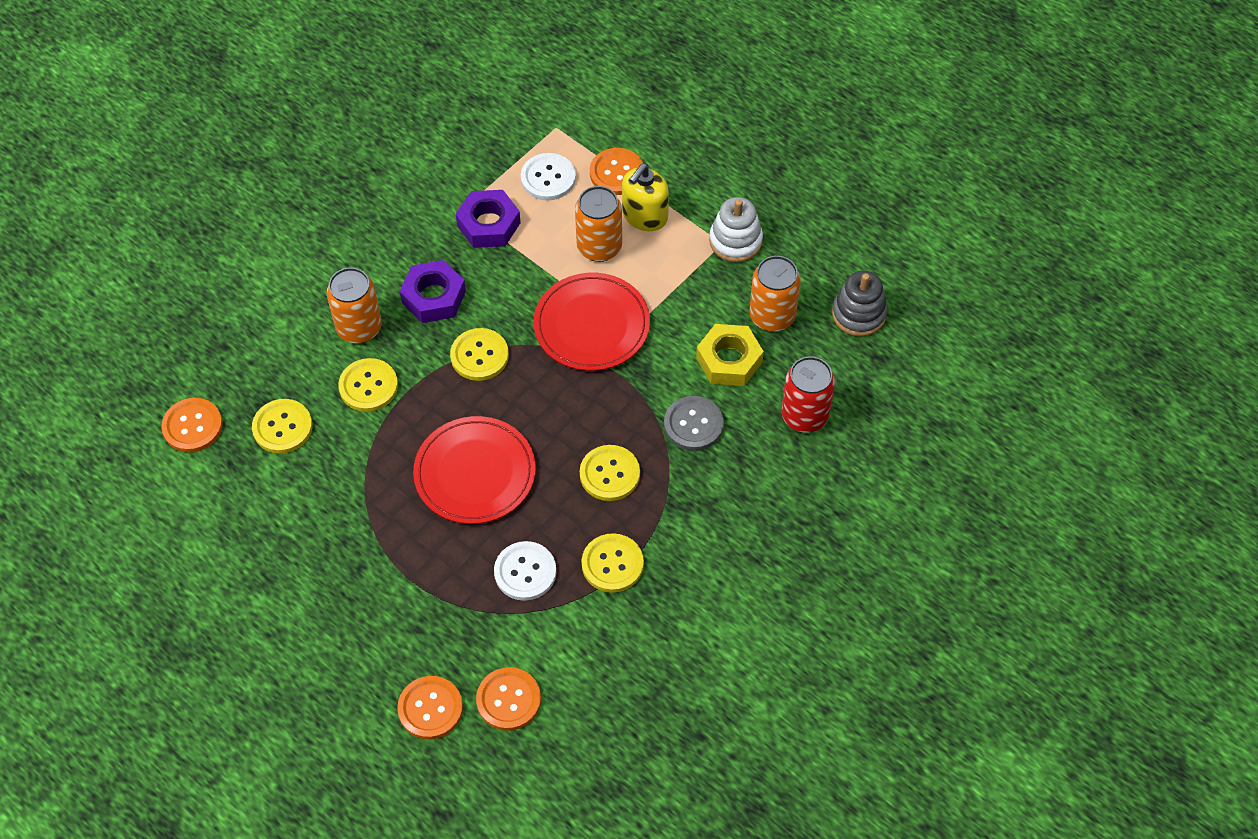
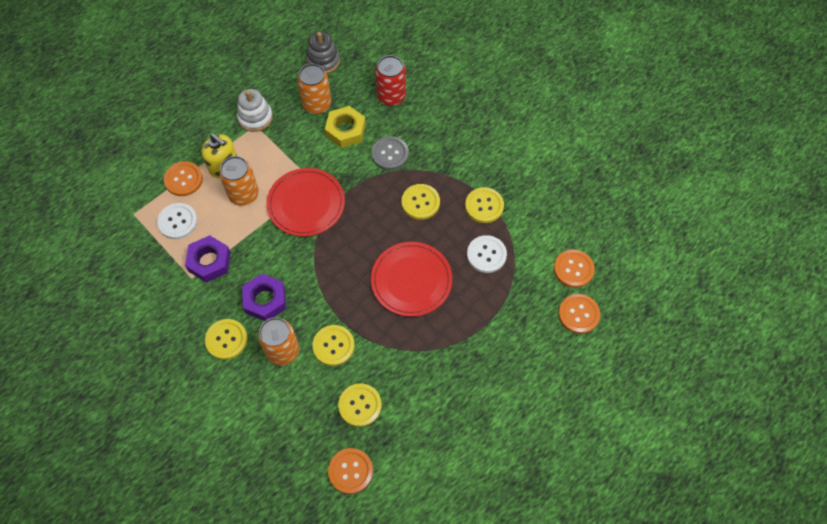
camera: 85 degrees left, 5 degrees up
yellow button [450,328,509,381] -> yellow button moved to [205,319,248,360]

